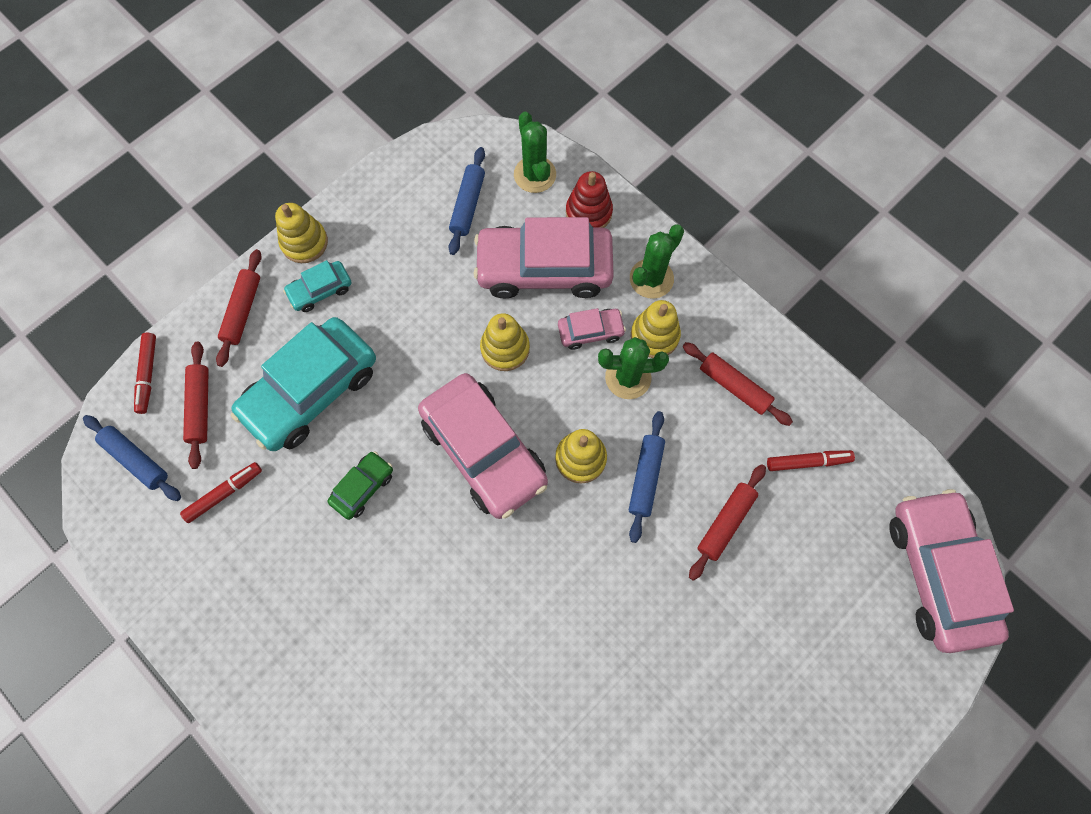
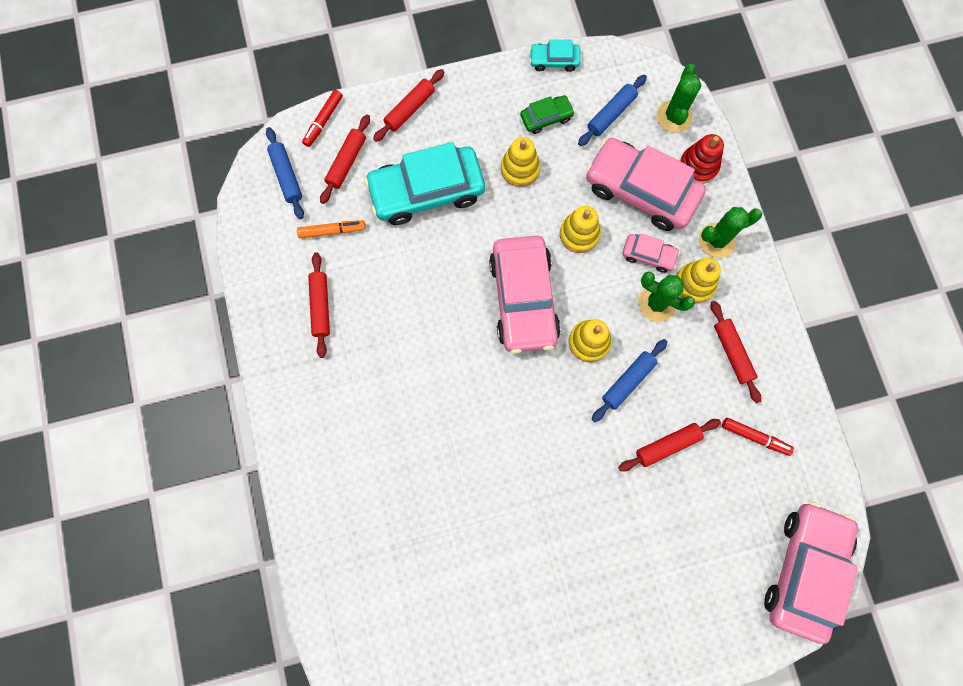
camera: 30 degrees right, 5 degrees up
red marker [180,462,262,523] -> orange marker [297,220,365,238]
yellow stacking toy [275,203,328,263] -> yellow stacking toy moved to [501,137,541,187]
turquoise car [283,260,352,312] -> turquoise car moved to [530,39,581,72]
green car [327,451,393,520] -> green car moved to [520,95,575,134]
none -> red rolling pin [308,252,330,358]

